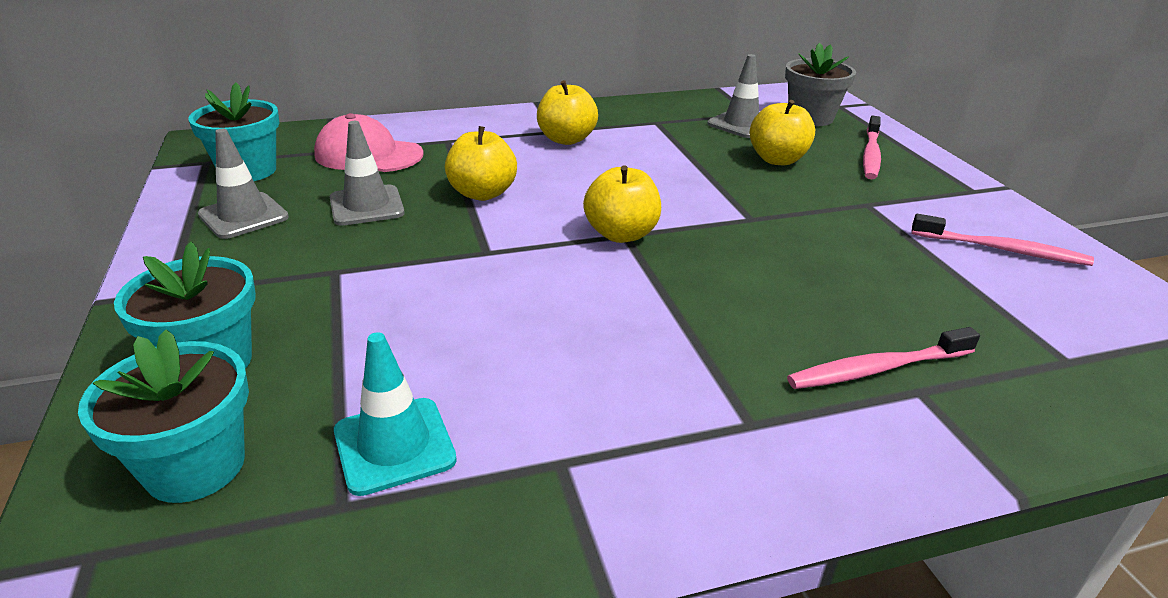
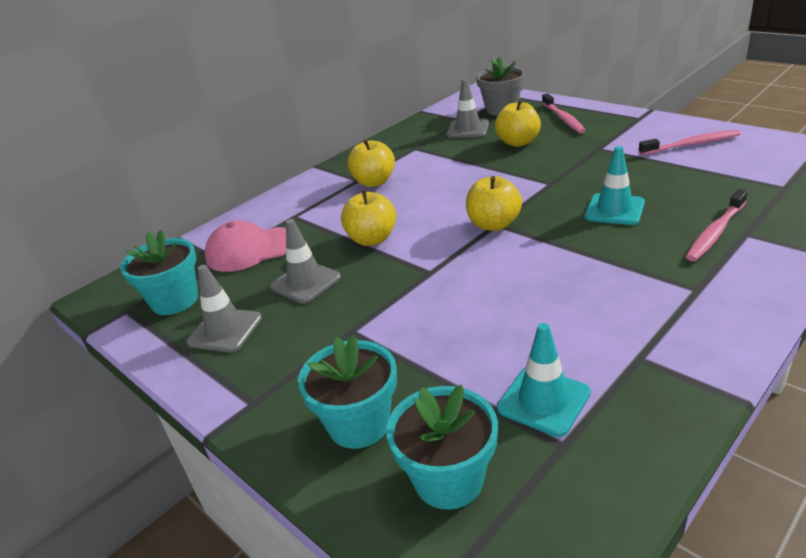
camera: 25 degrees left, 0 degrees up
none -> turquoise traffic cone [585,146,645,225]

